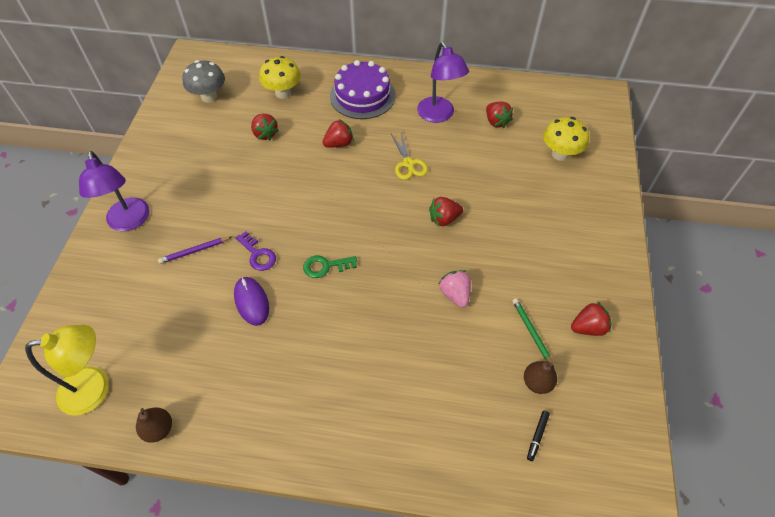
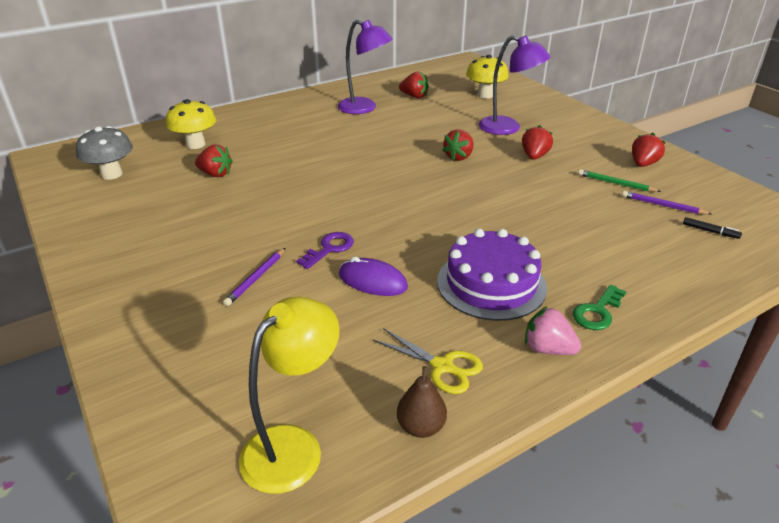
camera: 40 degrees left, 20 degrees down
purple lamp [79,151,149,231] -> purple lamp moved to [479,35,550,135]
purple key [236,231,276,271] -> purple key turned 60 degrees counterclockwise [296,232,354,269]
green key [303,255,357,278] -> green key moved to [573,284,626,330]
red strawberry [322,119,354,147] -> red strawberry moved to [522,125,553,160]
purple cake [330,60,396,119] -> purple cake moved to [437,229,547,321]
yellow scissors [391,132,428,180] -> yellow scissors moved to [372,328,483,394]
pink strawberry [439,270,471,308] -> pink strawberry moved to [525,306,581,355]
brown pear [524,361,557,394] -> purple pencil [622,191,712,215]
black marker [527,411,550,461] -> black marker turned 45 degrees counterclockwise [683,217,742,239]

